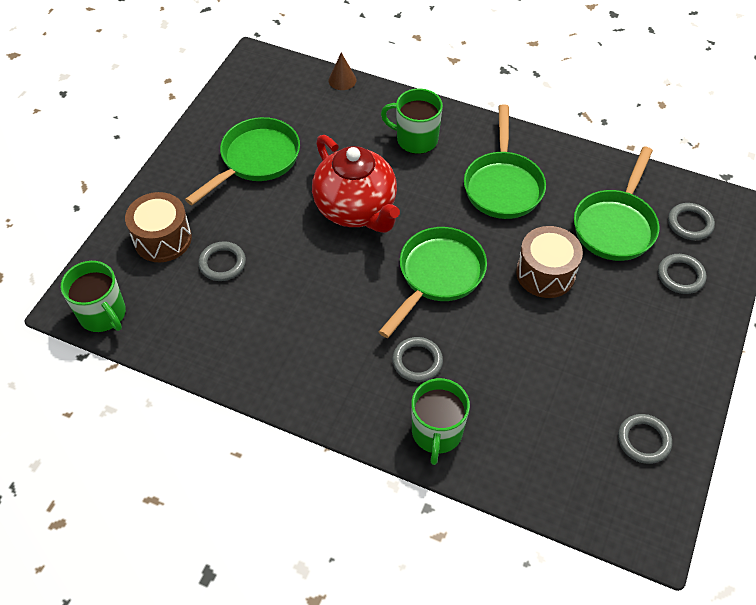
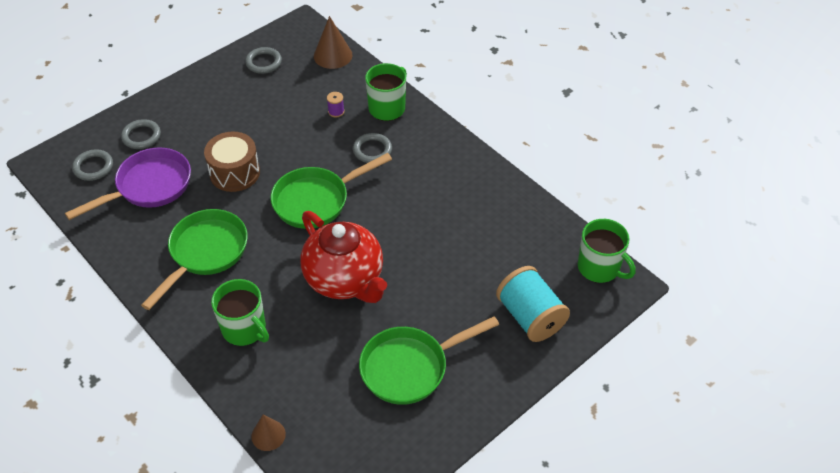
camera: 155 degrees left, 5 degrees down
green mug [61,261,126,332] -> green mug turned 150 degrees clockwise [578,219,636,283]
brown drum [125,192,192,262] -> turquoise spool [496,266,570,342]
grey ring [198,241,246,281] -> none
red teapot [312,135,400,233] -> red teapot turned 150 degrees clockwise [300,211,387,303]
green pan [574,147,659,261] -> purple pan [65,147,191,220]
none -> brown cone [314,16,353,69]
none -> purple spool [327,92,344,117]

